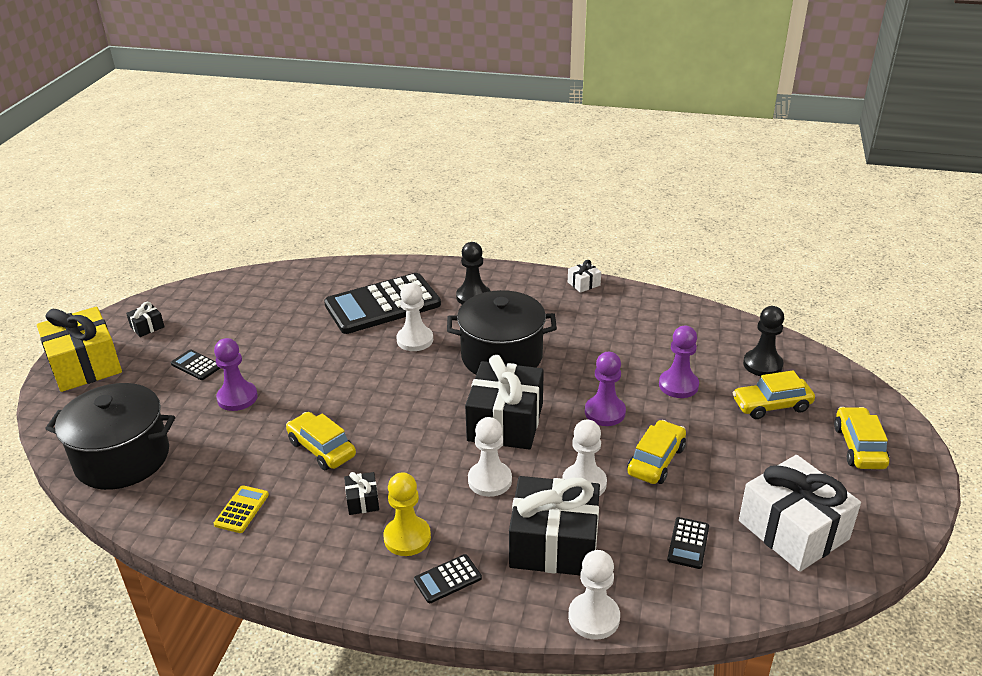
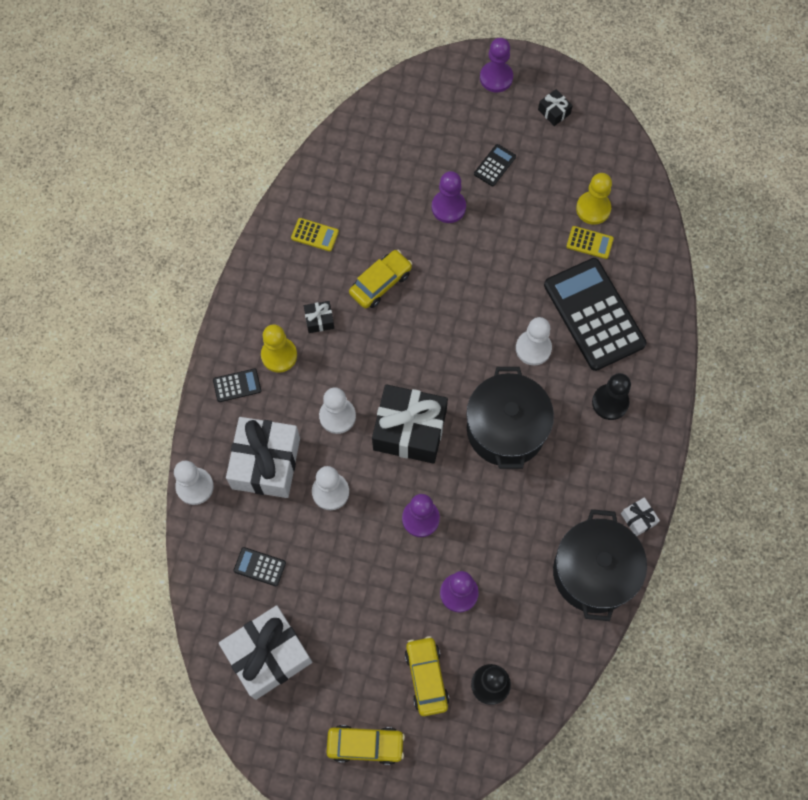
camera: 90 degrees right, 35 degrees up
yellow gift [37,307,122,392] -> purple pawn [480,38,513,92]
black pot [45,383,175,490] -> black pot moved to [553,509,647,621]
black calculator [414,554,482,603] -> black calculator turned 105 degrees clockwise [213,368,261,402]
black gift [509,476,600,575] -> white gift [226,417,300,498]
yellow car [627,420,686,484] -> none
none -> yellow calculator [566,226,614,259]
none -> yellow pawn [576,173,612,225]

